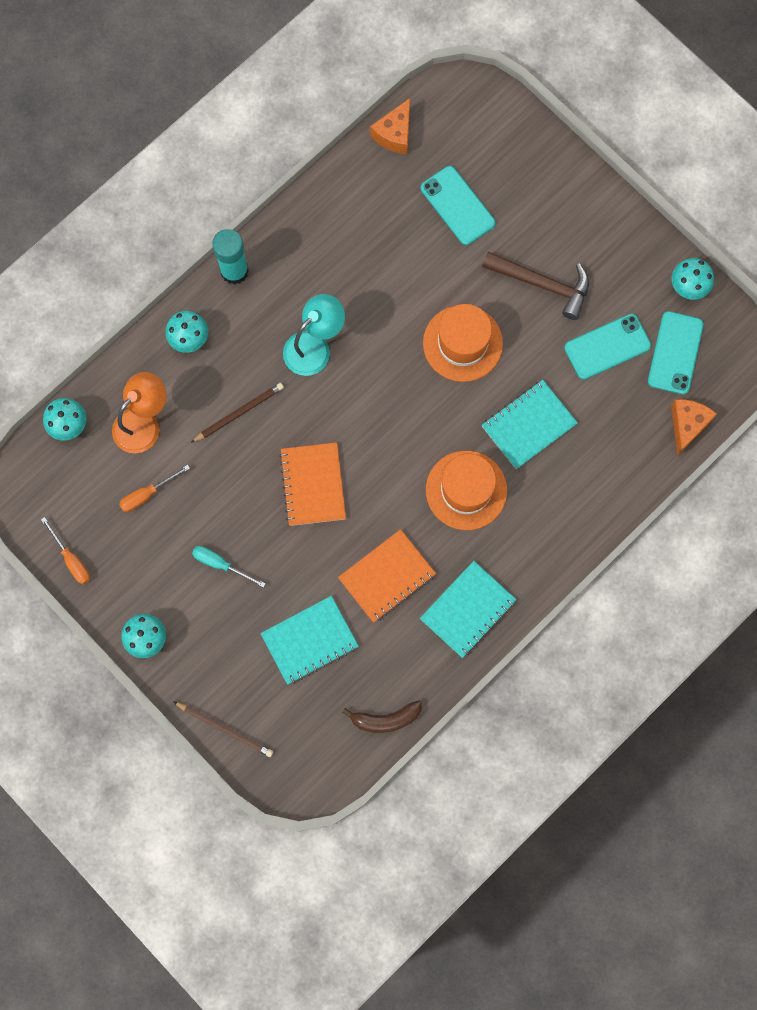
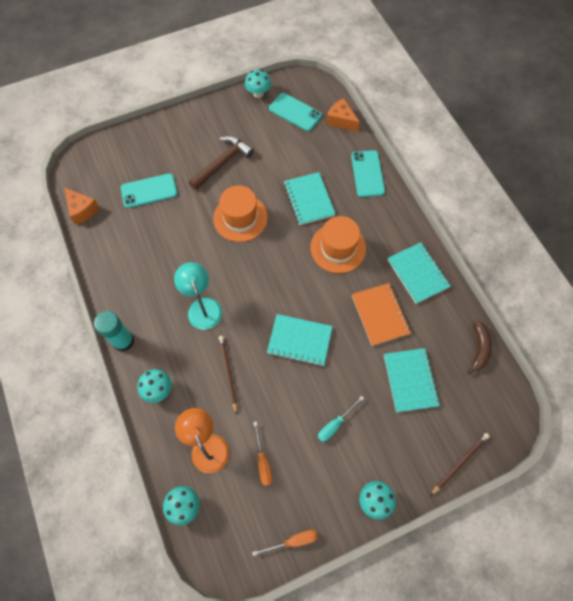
camera: 70 degrees left, 10 degrees down
orange notebook [279,442,346,526] -> turquoise notebook [267,314,333,366]
turquoise phone [564,314,651,379] -> turquoise phone moved to [351,150,385,197]

